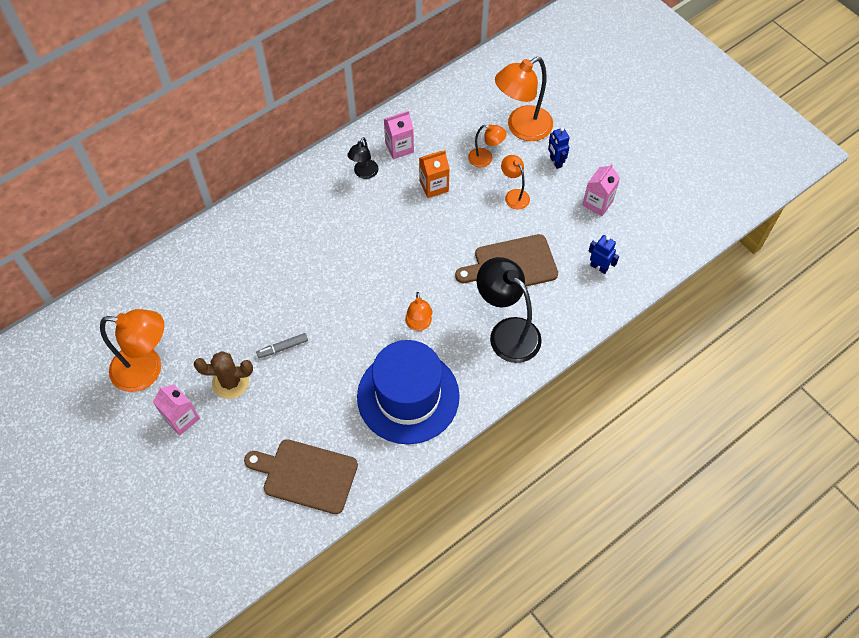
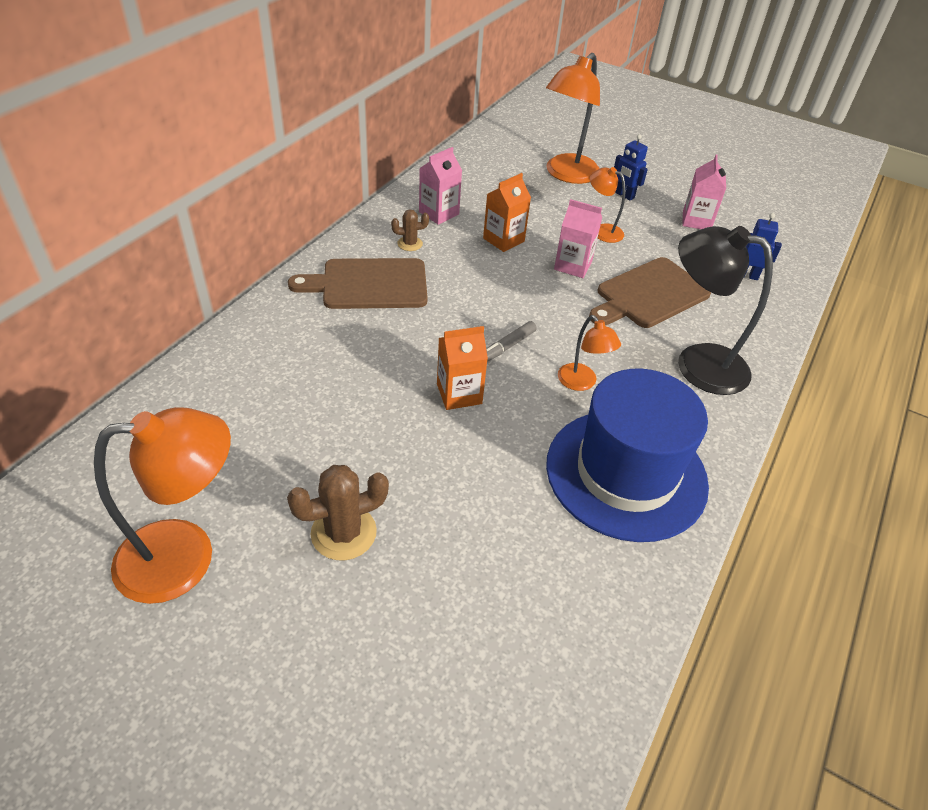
camera: 25 degrees left, 15 degrees down
pink carton [153,385,200,436] -> pink carton moved to [554,199,602,278]
brown cutting board [244,439,358,514] -> brown cutting board moved to [288,258,428,309]
grey marker [256,333,308,358] -> grey marker moved to [486,321,537,362]
black lamp [347,137,378,179] -> brown cactus [391,209,429,251]
orange lamp [468,124,507,167] -> none
none -> orange carton [437,326,488,410]

